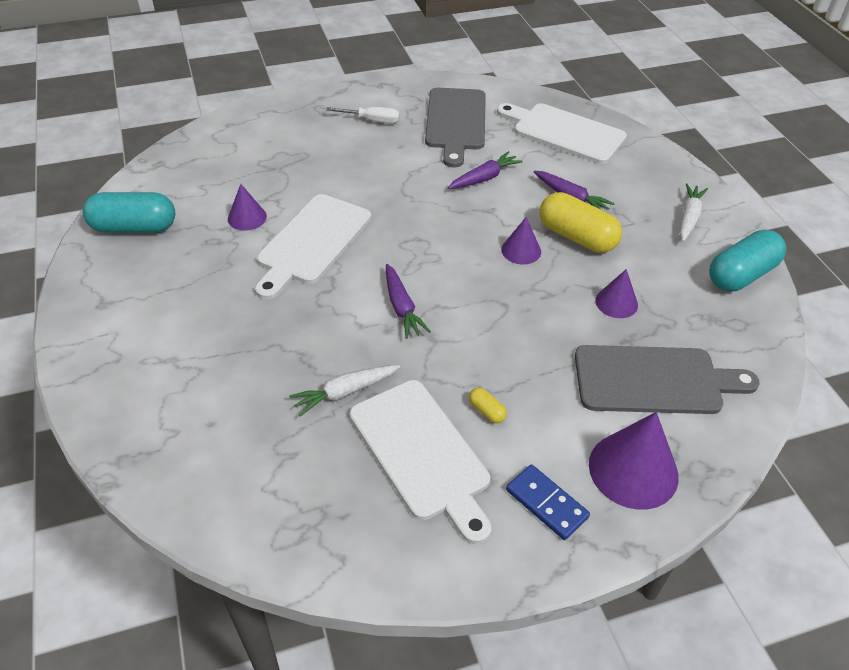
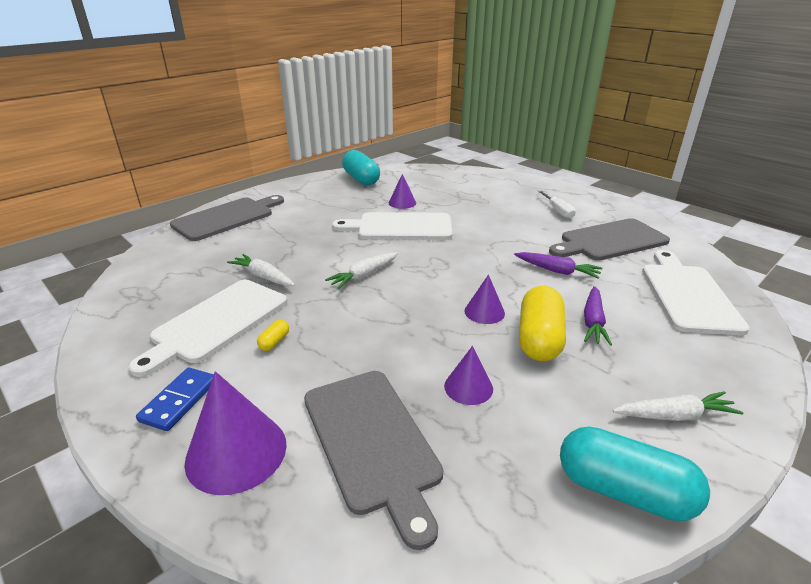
camera: 65 degrees right, 15 degrees down
purple carrot [386,264,431,339] -> white carrot [325,252,398,289]
none -> grey cutting board [170,195,284,241]

